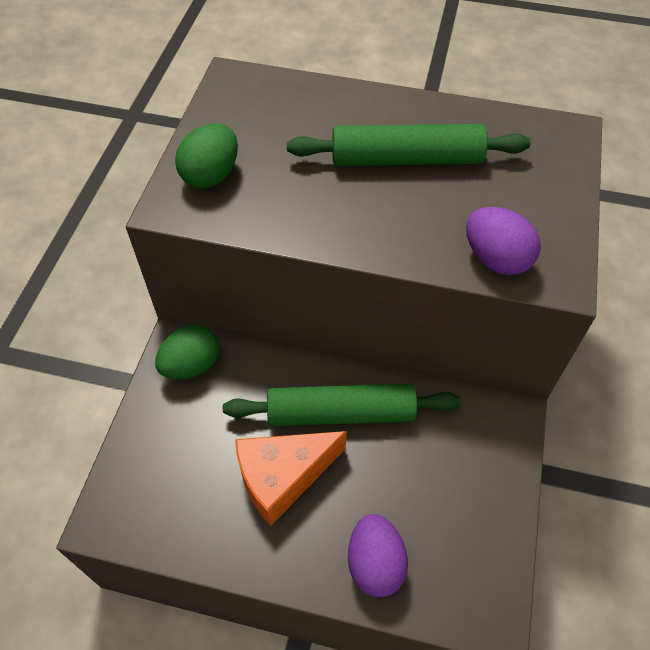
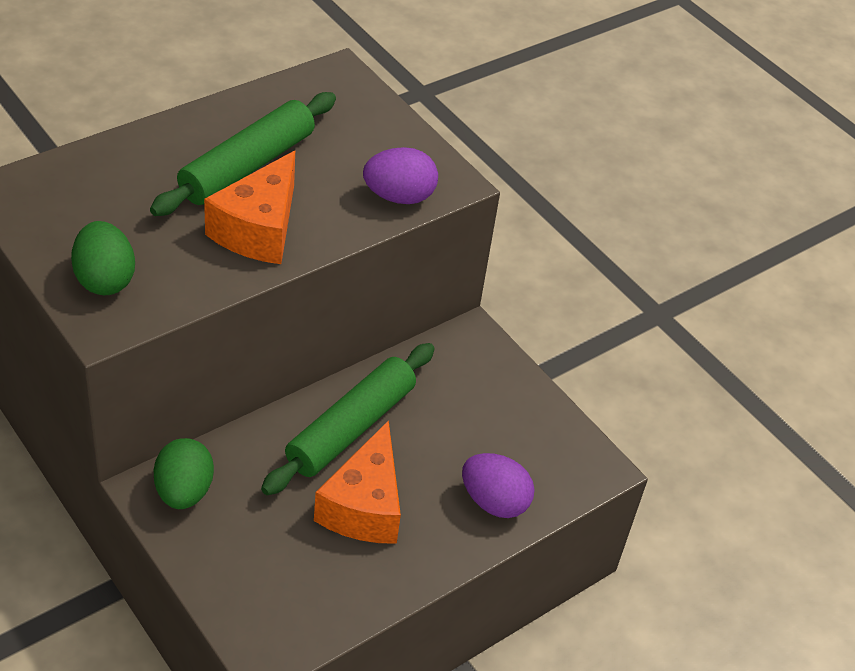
camera: 55 degrees left, 10 degrees down
none -> orange cheese [204,151,295,264]

